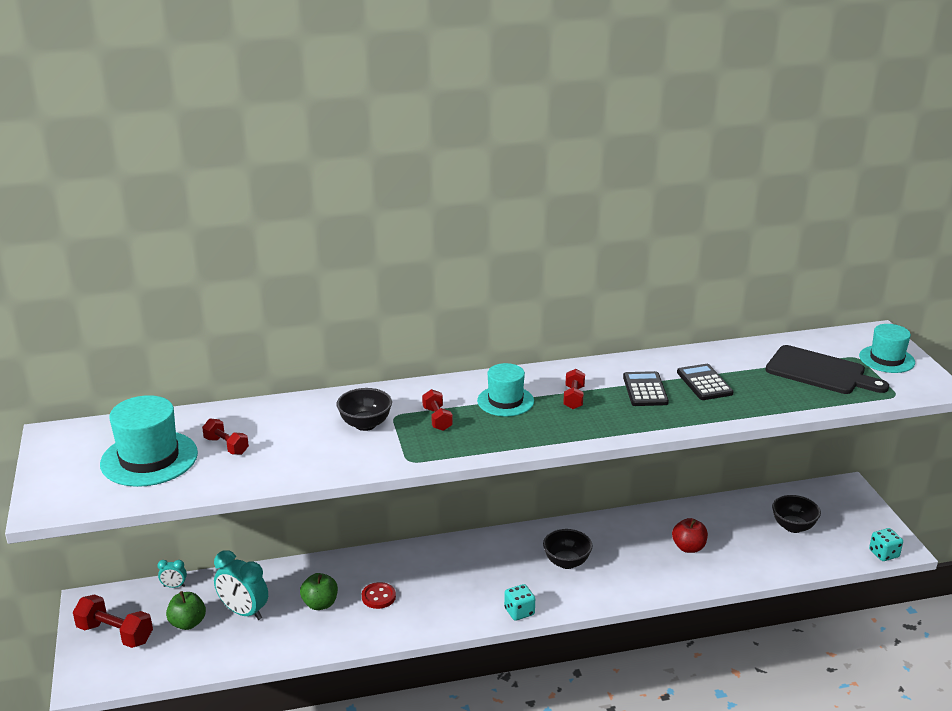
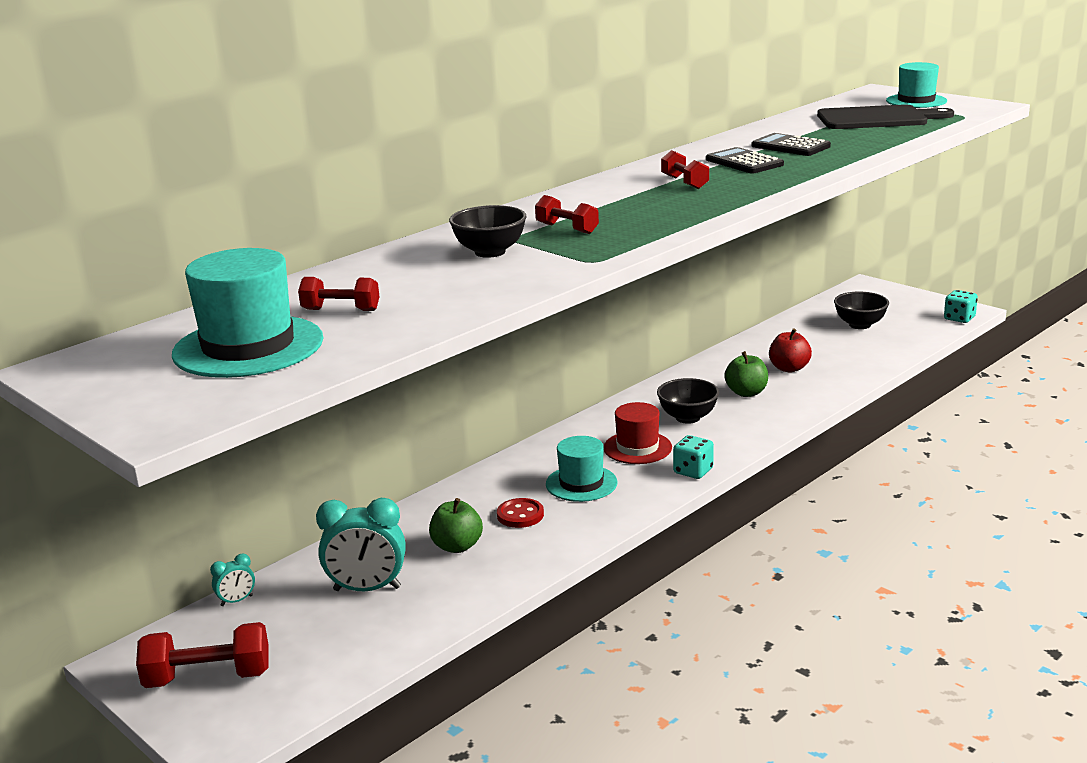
camera: 30 degrees left, 5 degrees down
green apple [166,591,206,630] -> green apple moved to [724,351,768,397]
turquoise hat [477,363,534,417] -> turquoise hat moved to [546,436,618,502]
none -> red hat [604,402,672,464]

